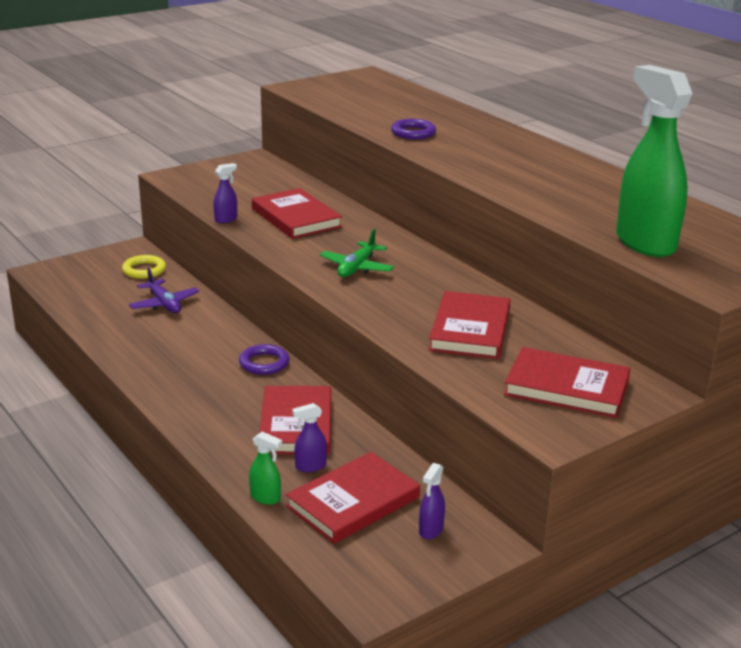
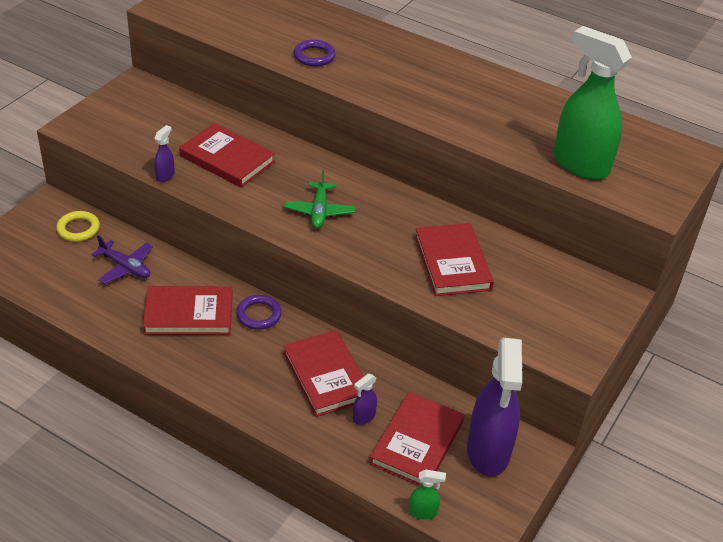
camera: 25 degrees left, 15 degrees up
green spray bottle [249,432,282,505] -> green spray bottle moved to [409,469,446,520]
purple spray bottle [419,463,445,539] -> purple spray bottle [467,338,522,477], size x2.48
red book [504,347,631,418] -> red book moved to [143,286,233,335]

